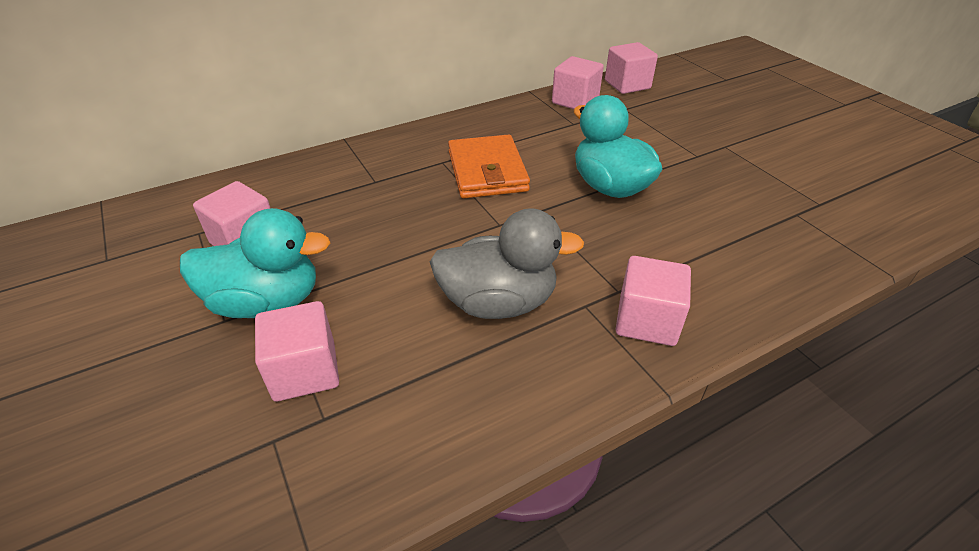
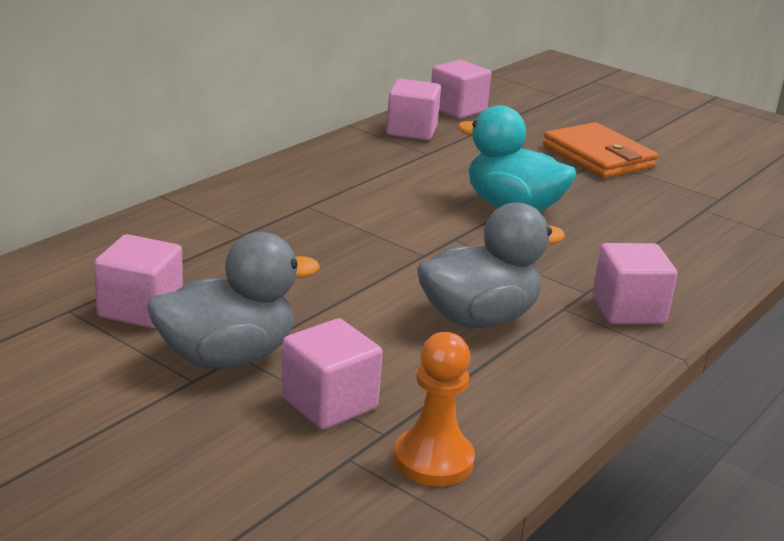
camera: 25 degrees left, 15 degrees down
turquoise duck [180,208,330,318] -> grey duck [147,232,320,369]
orange wallet [448,135,530,198] -> orange wallet moved to [543,122,658,178]
none -> orange pawn [393,332,475,486]

